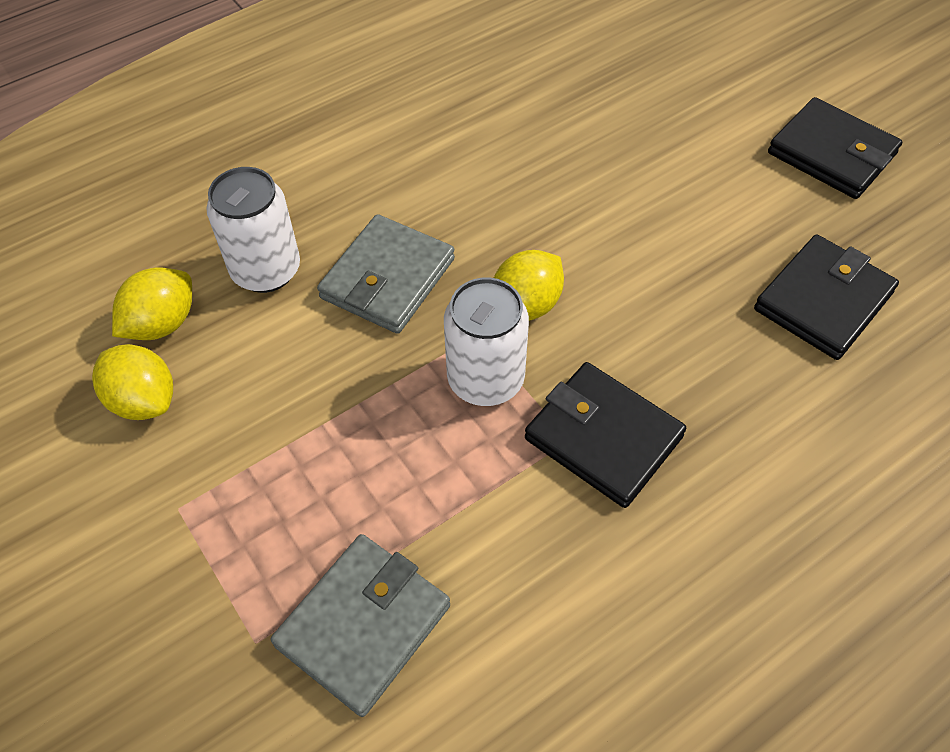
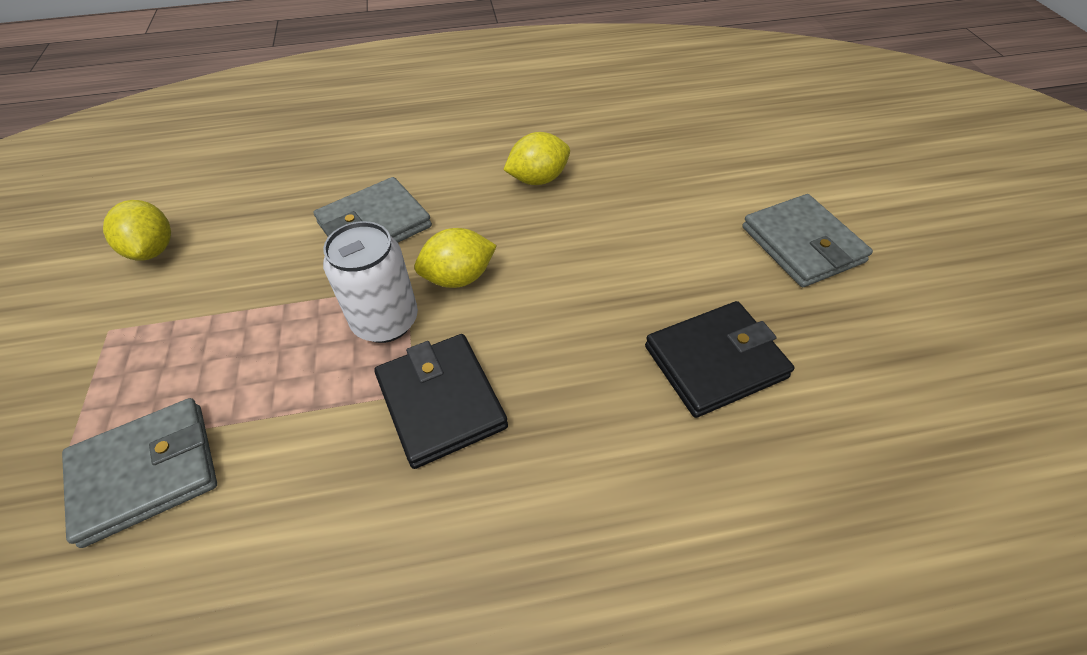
camera: 25 degrees right, 5 degrees down
yellow lemon [112,267,192,340] -> yellow lemon moved to [503,132,570,185]
white can [206,167,300,293] -> none
black wallet [768,97,902,199] -> grey wallet [742,194,873,287]

